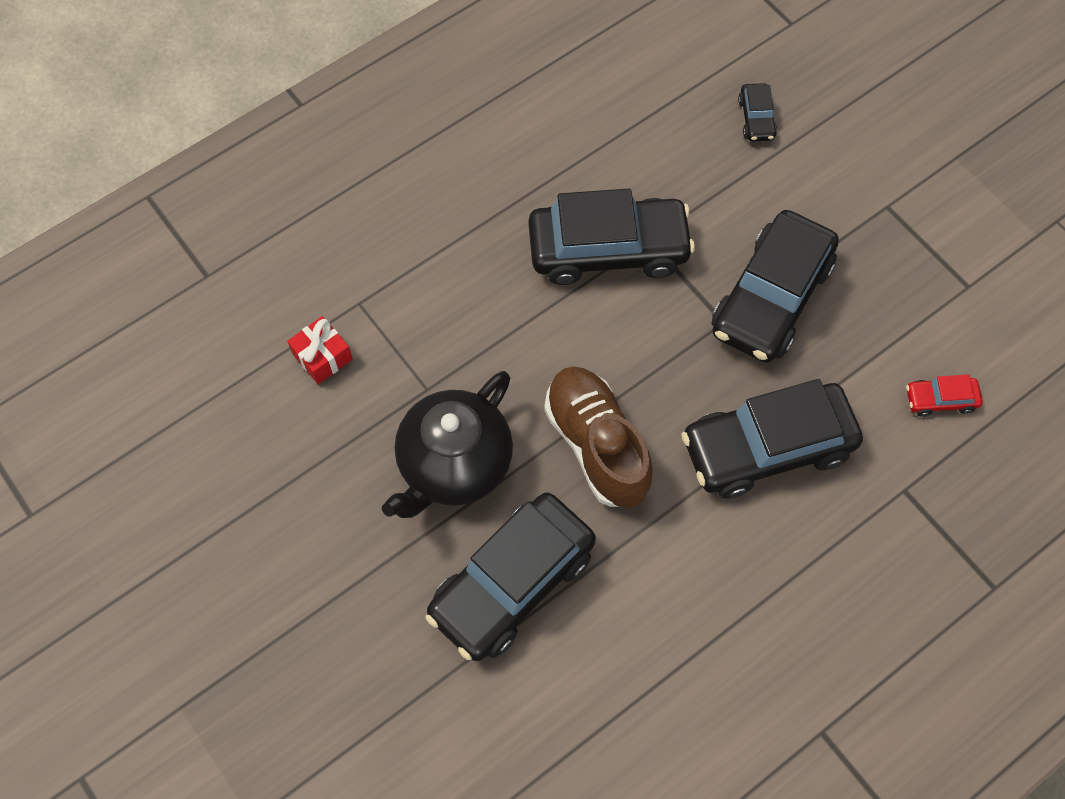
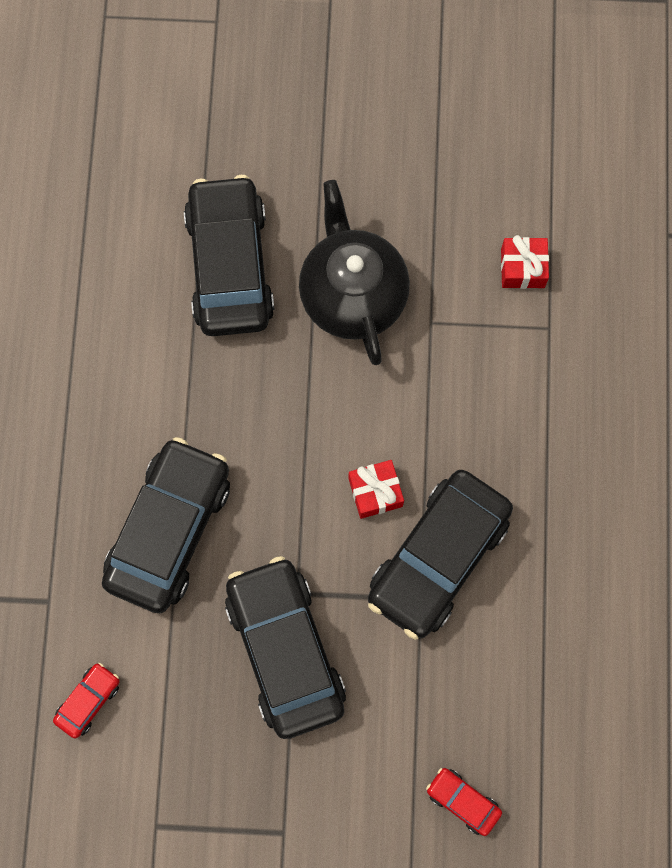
camera: 130 degrees right, 10 degrees up
brown shoe [544,366,653,508] -> none
black car [738,83,777,141] -> red car [426,768,502,836]
none -> red gift [348,460,404,519]

